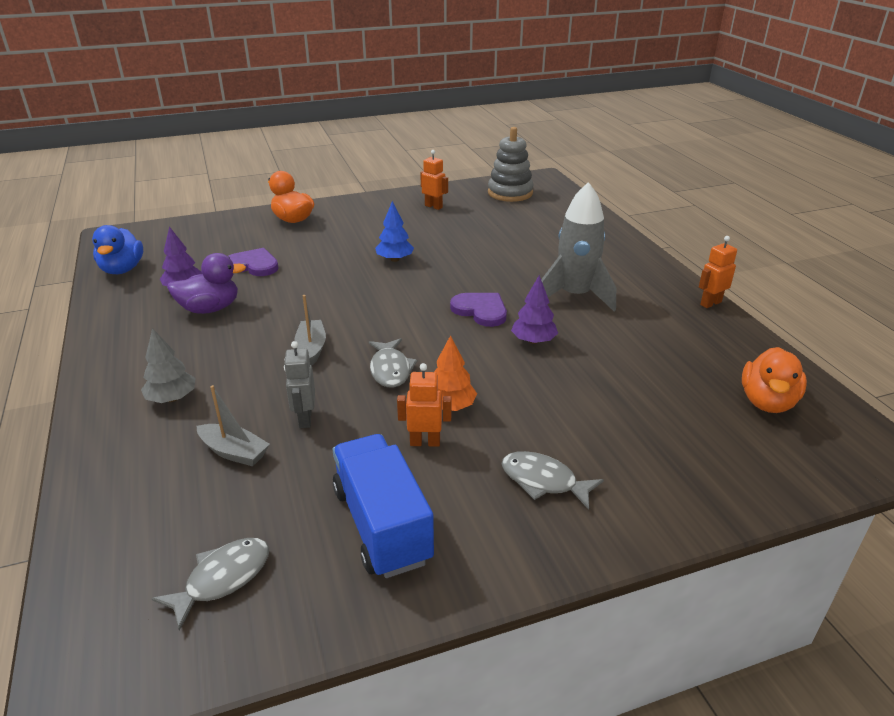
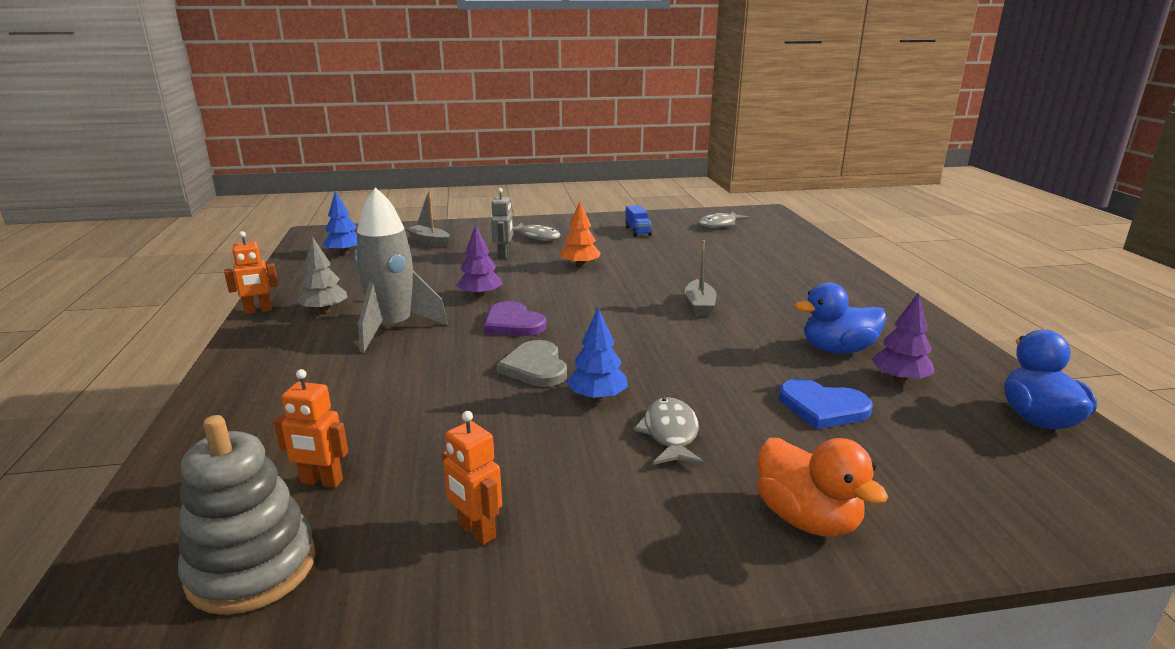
camera: 170 degrees left, 10 degrees down
grey tree [141,328,196,403] -> grey tree moved to [297,236,348,313]
purple duck [167,253,246,314] -> blue duck [795,282,887,354]
grey boat [197,385,270,466] -> grey boat moved to [406,191,450,247]
purple heart [228,248,279,276] -> blue heart [779,379,873,429]
grey robot [284,341,315,428] -> grey robot moved to [491,188,513,259]
blue truck [333,434,434,578] -> blue truck [625,205,652,237], size x0.49
grey fish [368,338,418,388] -> grey fish moved to [633,397,705,465]
orange robot [397,363,452,447] -> orange robot moved to [274,369,348,488]
orange duck [742,347,807,413] -> blue tree [322,191,357,255]
none -> grey heart [497,340,567,387]

